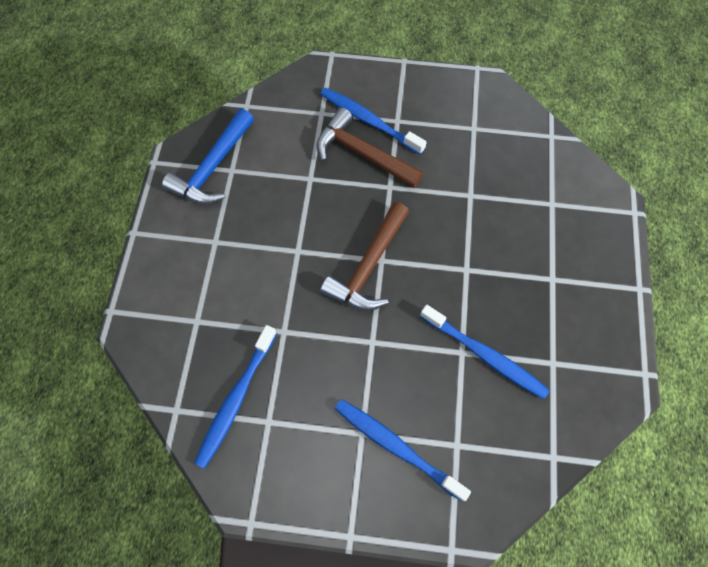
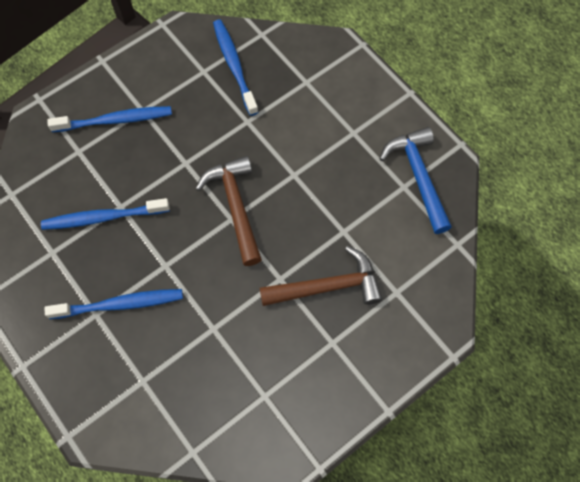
camera: 135 degrees right, 0 degrees up
blue toothbrush [320,87,427,155] -> blue toothbrush moved to [45,289,183,319]

